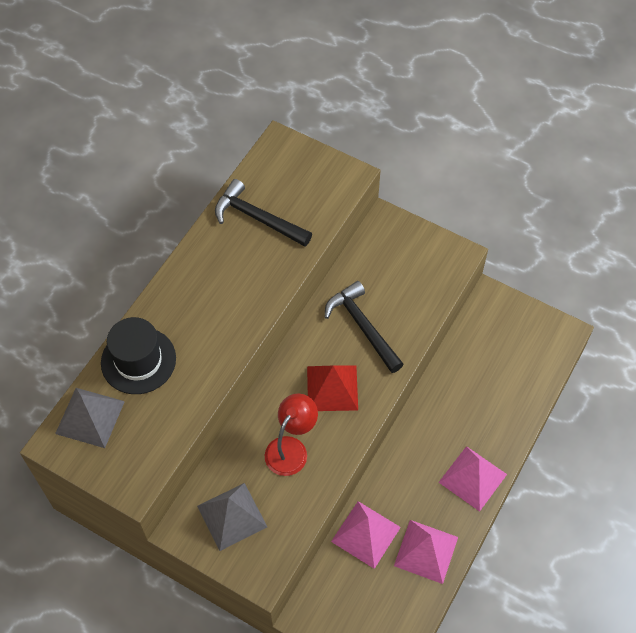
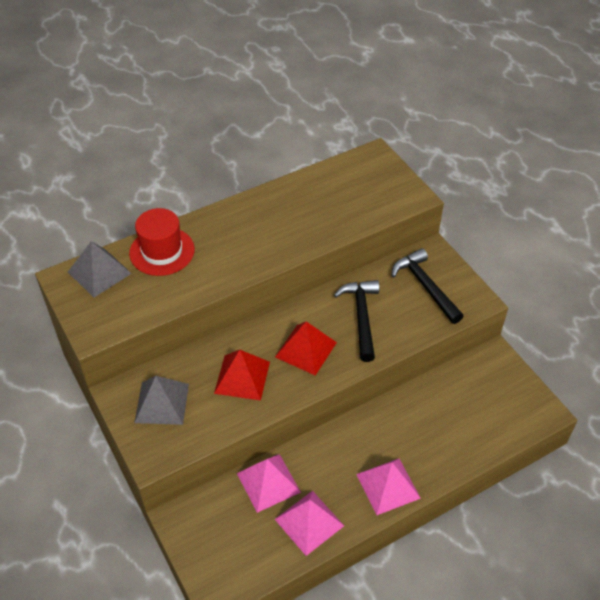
camera: 30 degrees right, 10 degrees down
black hat [101,317,176,394] -> red hat [129,208,195,276]
black hammer [215,179,312,247] -> black hammer moved to [392,248,463,324]
red lamp [265,393,318,476] -> red pyramid [214,350,270,401]

